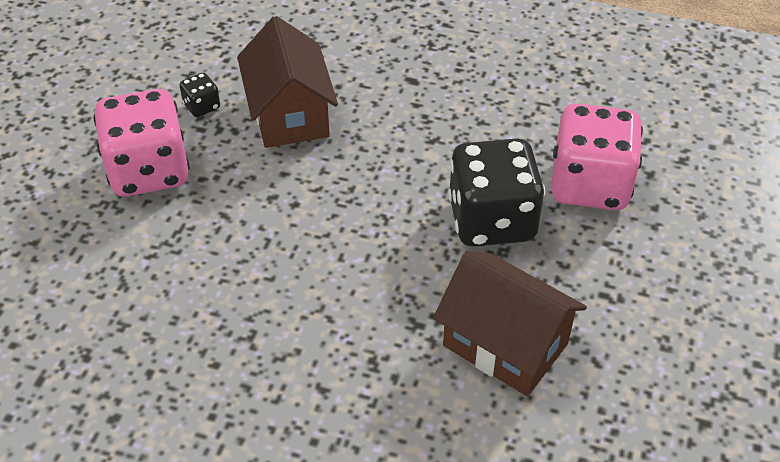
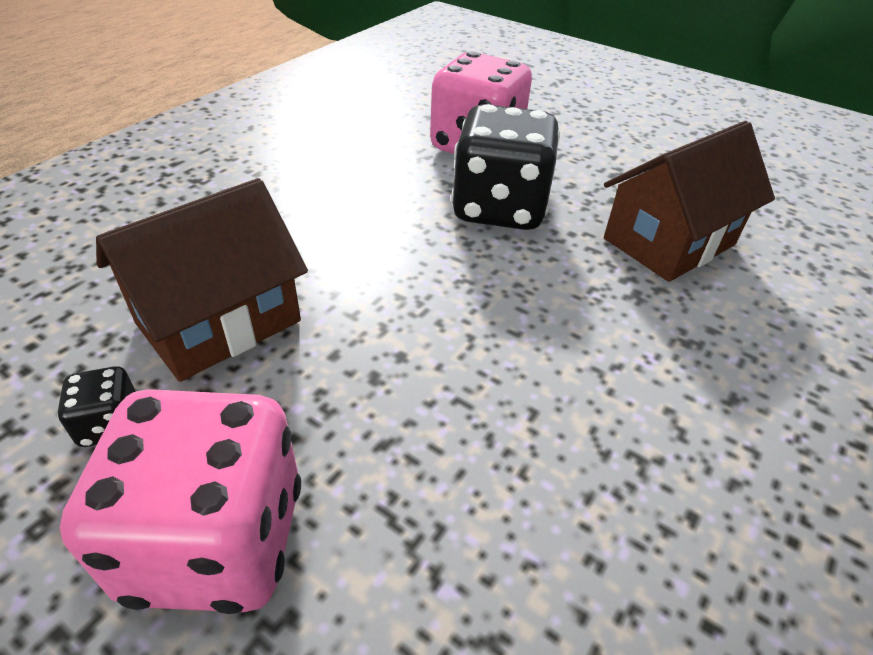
camera: 75 degrees left, 5 degrees down
brown house [237,16,338,148] -> brown house turned 45 degrees counterclockwise [96,178,308,382]

